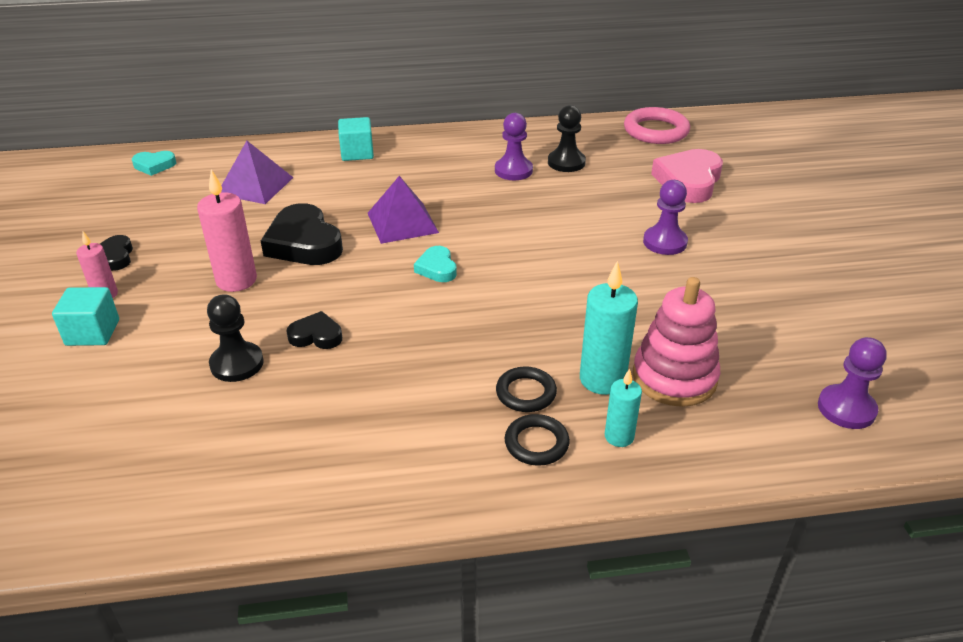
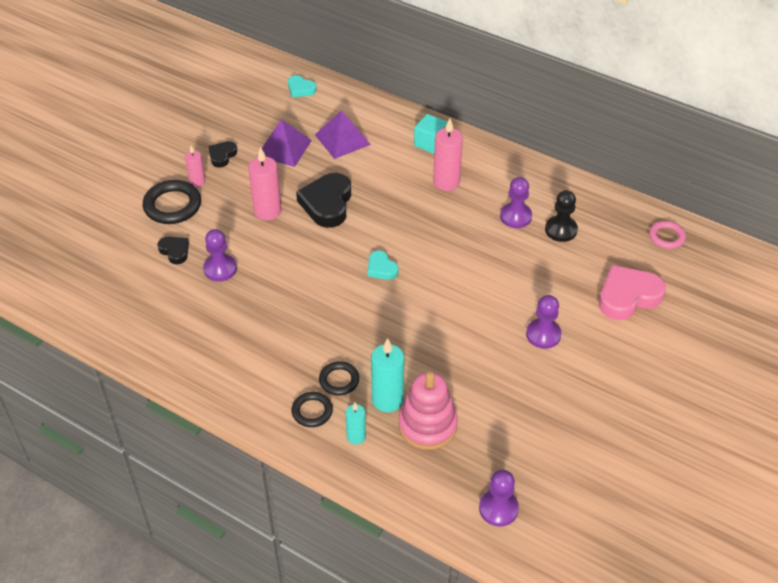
camera: 40 degrees right, 10 degrees up
turquoise cube [52,287,119,346] -> black ring [143,180,201,224]
black pawn [207,294,264,382] -> purple pawn [203,229,237,282]
black heart [286,311,342,349] -> black heart moved to [158,237,189,264]
purple pyramid [368,176,439,244] -> purple pyramid moved to [256,119,312,167]
turquoise heart [414,246,457,282] -> turquoise heart turned 60 degrees counterclockwise [368,251,398,280]
pink ring [624,107,690,144] -> pink ring [649,221,686,249], size x0.61
none -> pink candle [433,118,463,191]

